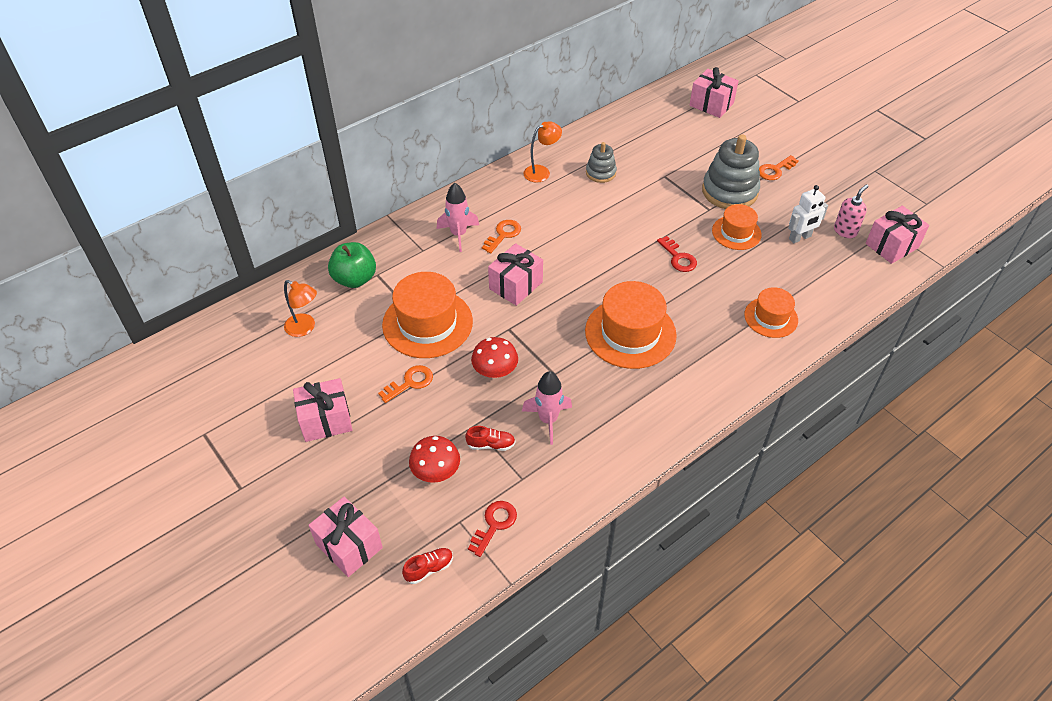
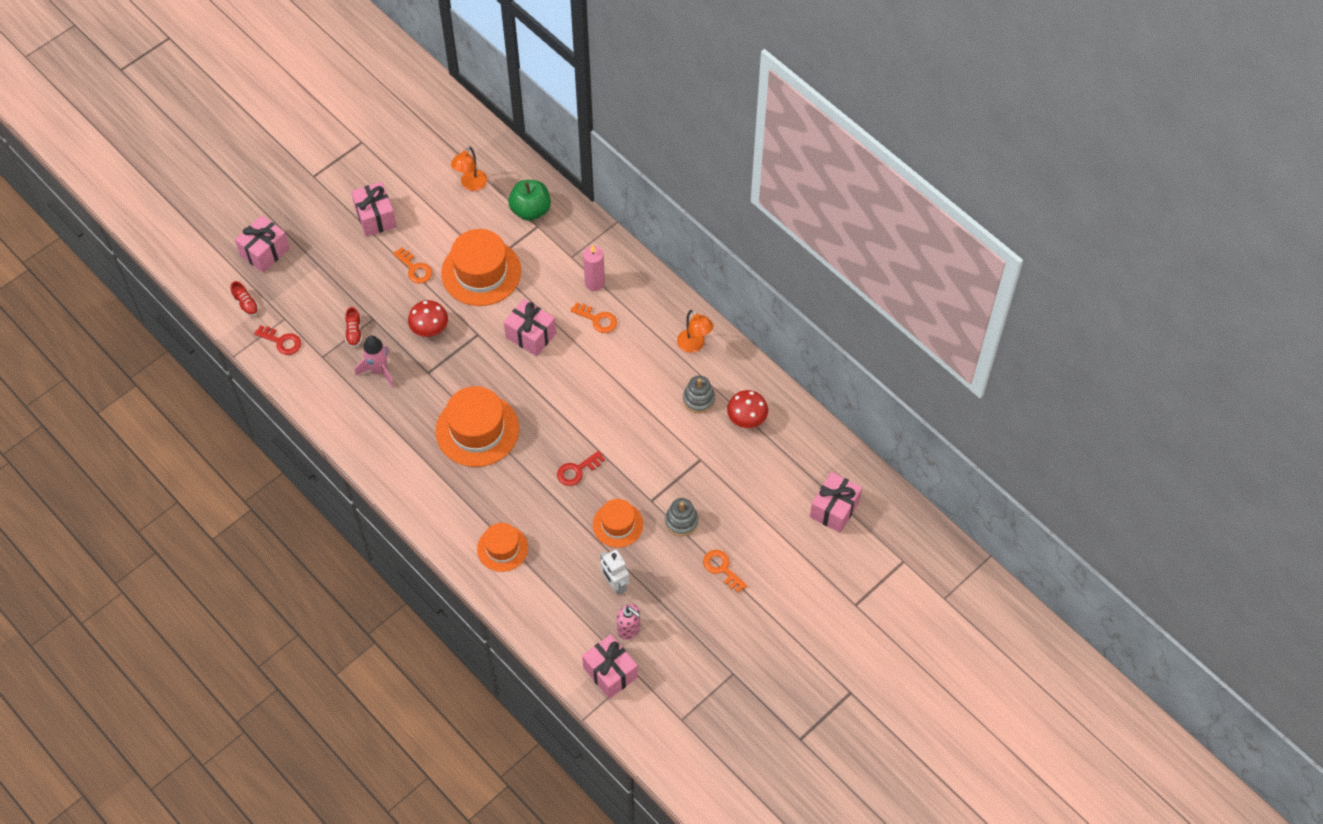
camera: 85 degrees right, 10 degrees up
red mushroom [409,436,460,483] -> red mushroom moved to [727,390,768,428]
pink rocket [437,183,479,252] -> pink candle [583,245,605,291]
grey stacking toy [702,134,760,209] -> grey stacking toy [665,498,698,536], size x0.56

